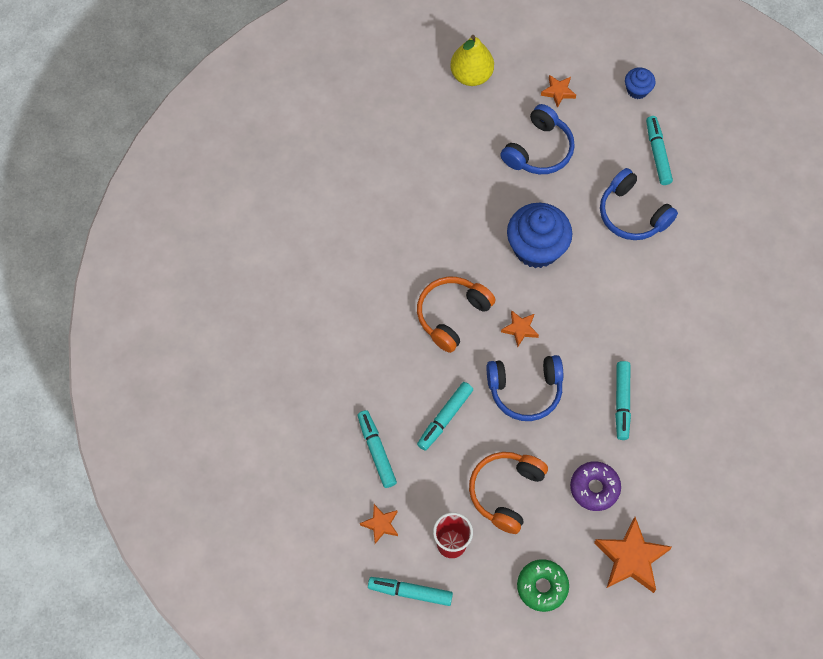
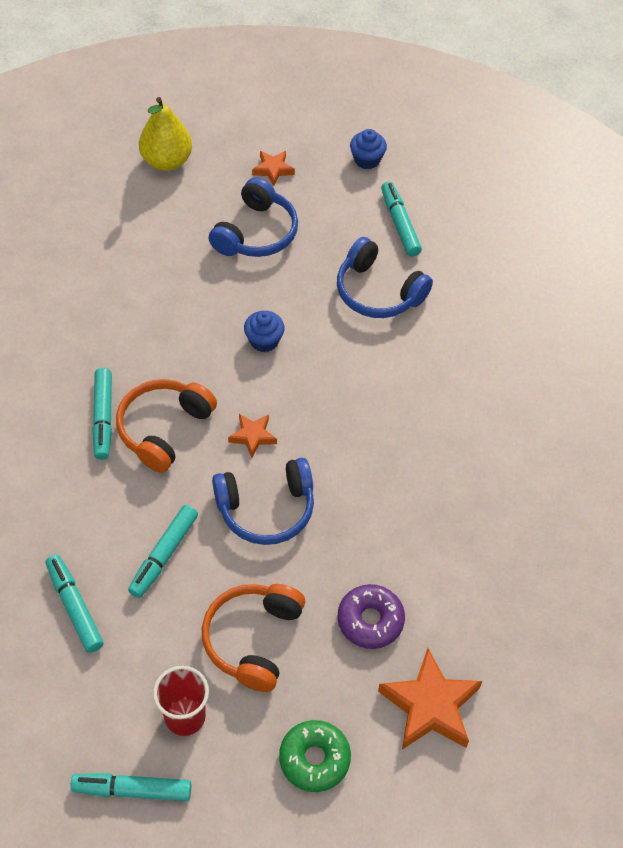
camera: 10 degrees left, 10 degrees down
orange star [360,504,398,544] -> none
blue cupcake [507,203,572,268] -> blue cupcake [244,311,285,352], size x0.50
turquoise marker [615,361,631,440] -> turquoise marker moved to [92,368,112,460]

